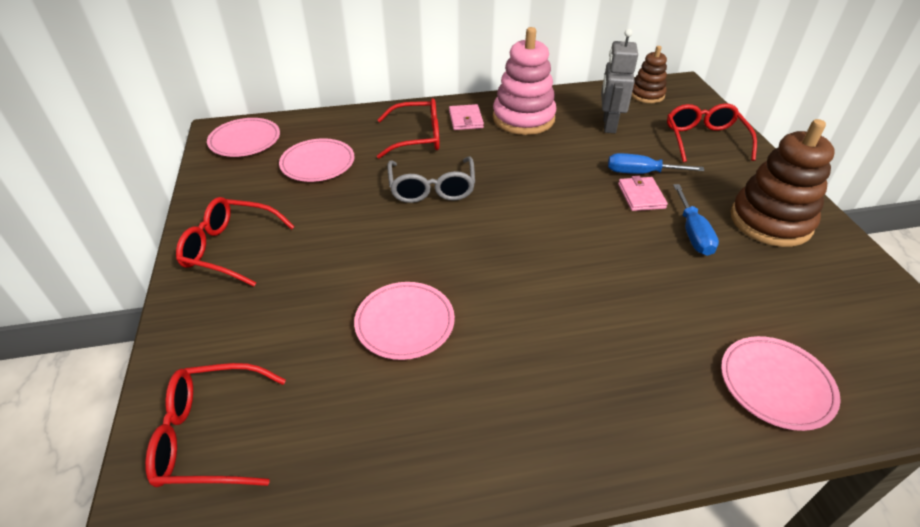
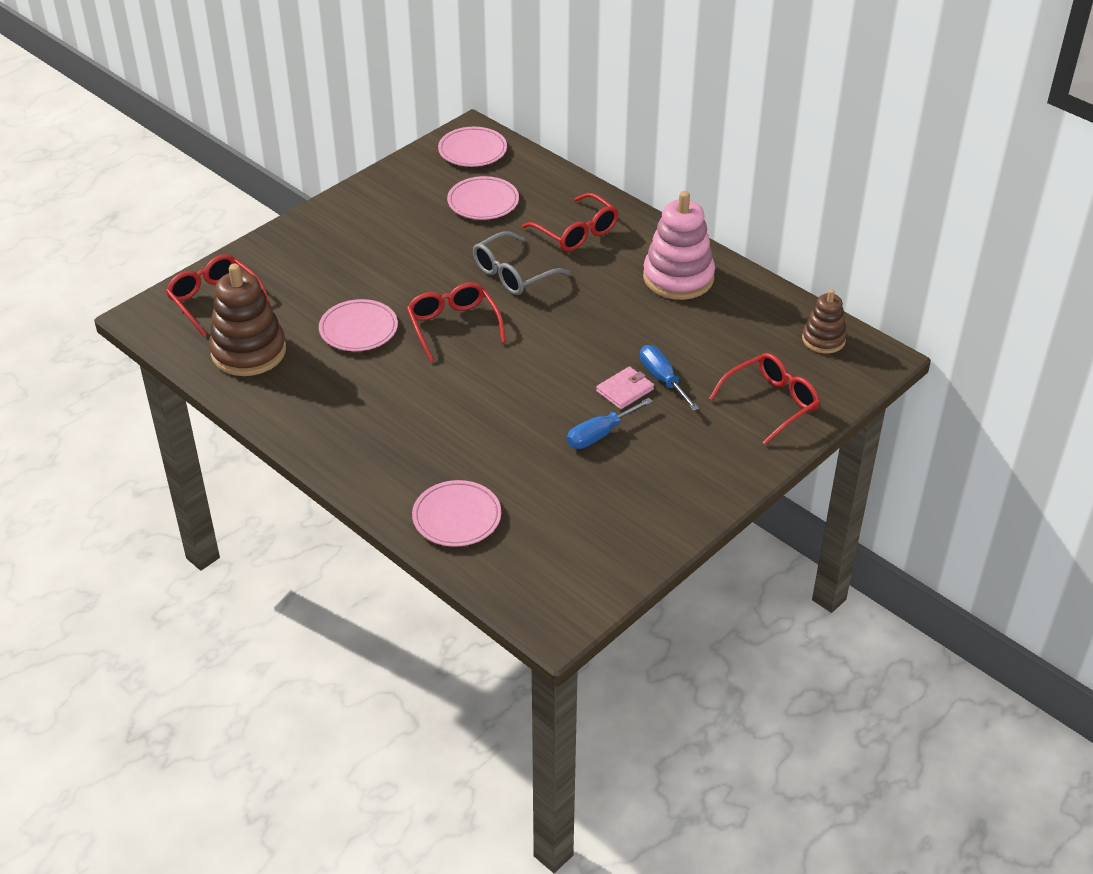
camera: 55 degrees right, 0 degrees up
red glasses [176,197,295,287] -> red glasses moved to [407,282,506,362]
pink wallet [449,104,484,130] -> none
grey robot [601,29,638,133] -> none
brown stacking toy [731,119,835,247] -> brown stacking toy moved to [209,264,286,376]

